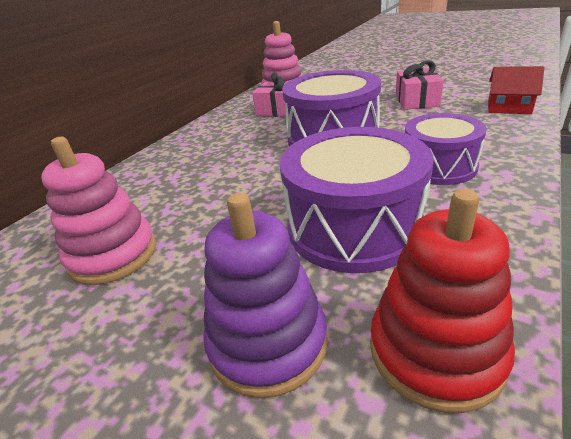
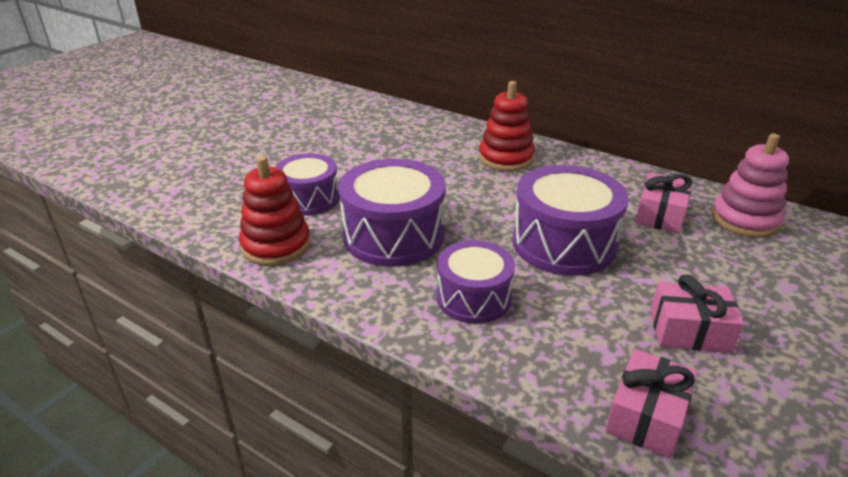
camera: 90 degrees right, 0 degrees up
pink stacking toy [41,137,156,285] -> none
purple stacking toy [203,193,328,398] -> purple drum [275,154,339,216]
red house [488,66,545,114] -> pink gift [605,349,697,458]
none -> red stacking toy [479,81,535,171]

